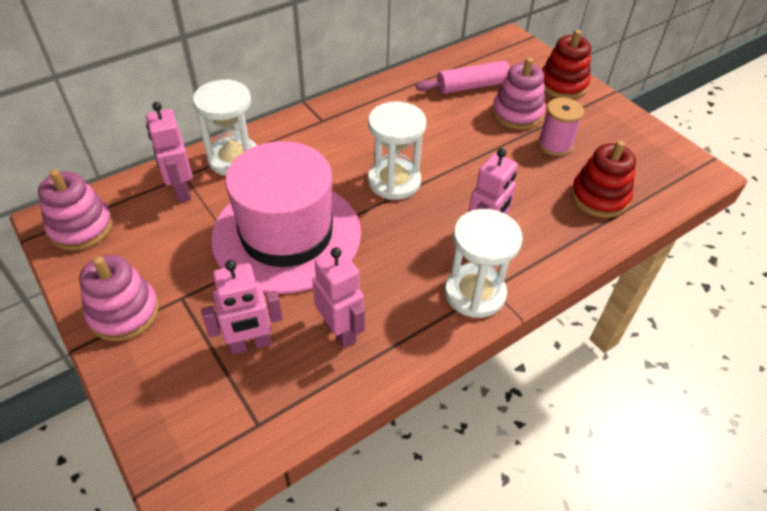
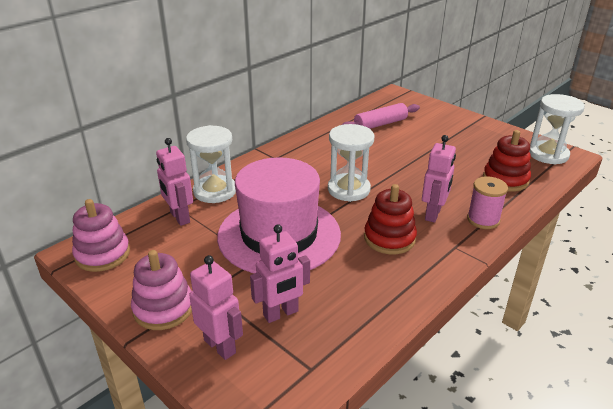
camera: 10 degrees left, 15 degrees down
pink robot [312,247,365,349] -> pink robot moved to [189,255,243,360]
white hourglass [445,209,523,318] -> white hourglass moved to [529,94,585,165]
pink stacking toy [492,58,545,130] -> none
pink spool [538,98,584,156] -> pink spool moved to [467,176,508,229]
red stacking toy [542,30,591,99] -> red stacking toy moved to [364,184,417,254]

